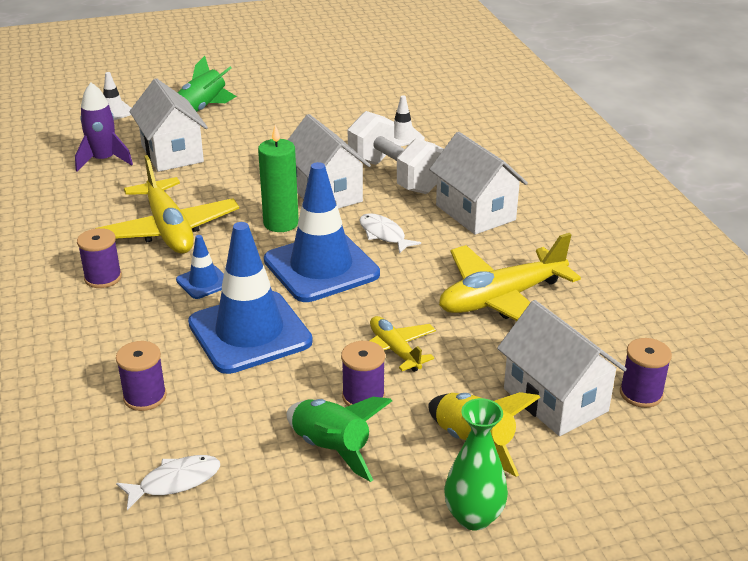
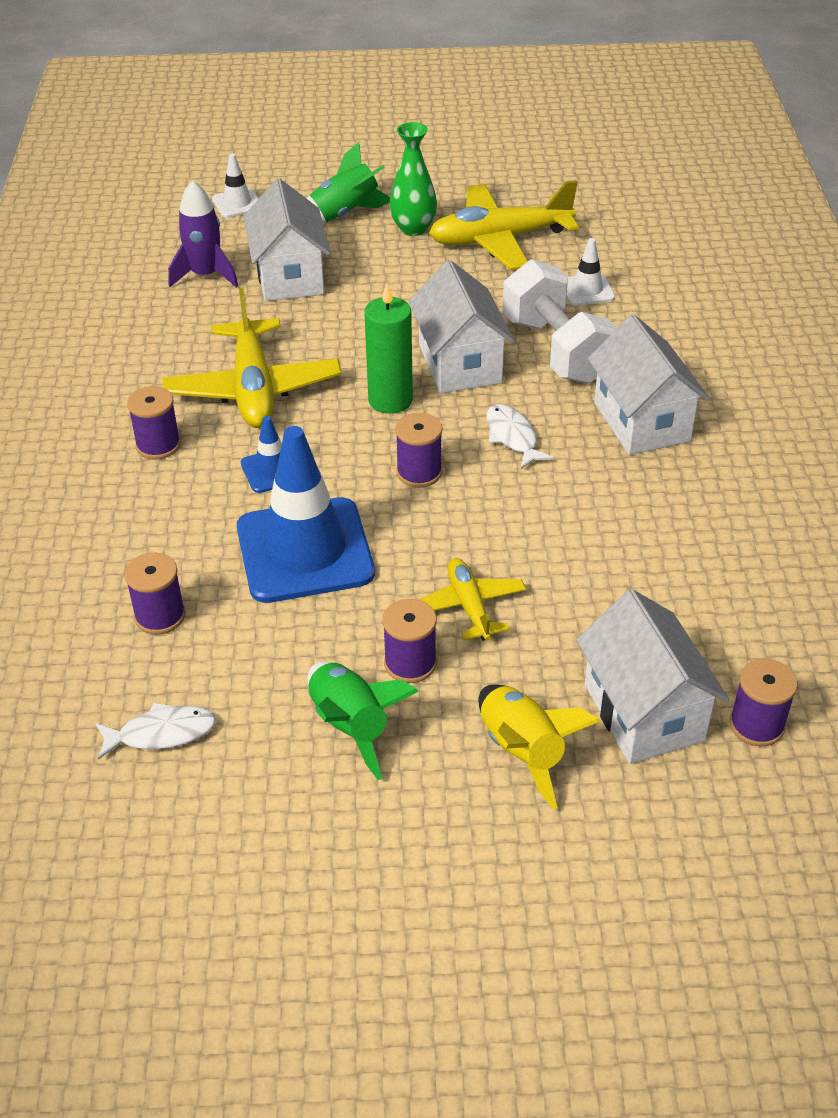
camera: 15 degrees right, 10 degrees up
blue traffic cone [264,162,380,302] -> purple spool [395,413,442,488]
yellow plane [439,233,581,321] -> yellow plane moved to [429,180,579,270]
green vase [444,398,508,530] -> green vase moved to [389,122,437,236]

